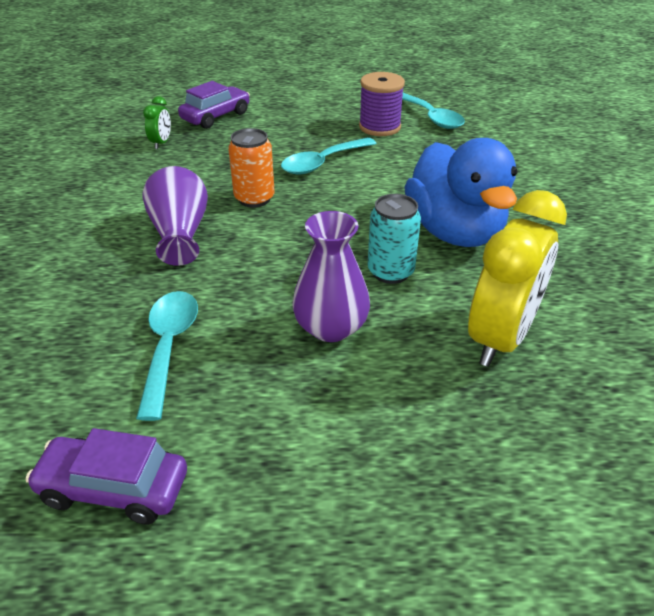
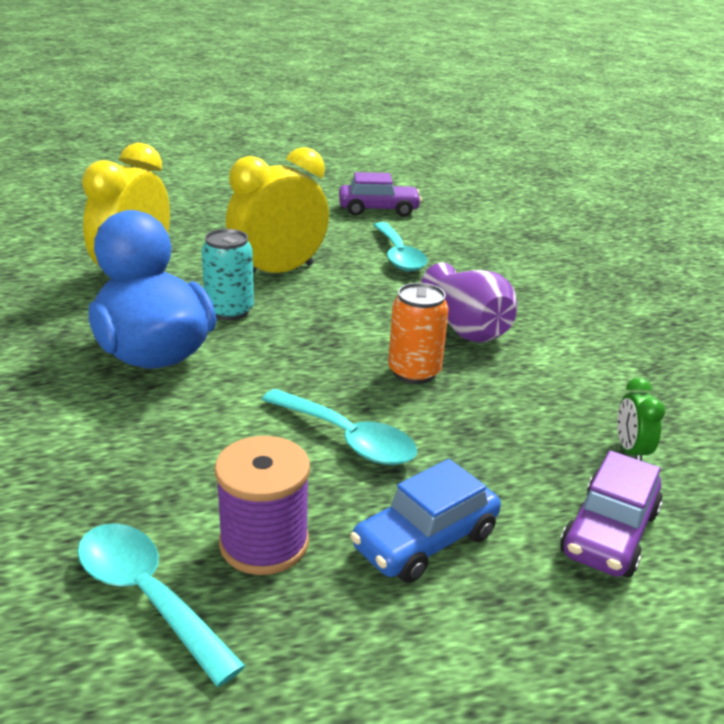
camera: 165 degrees right, 10 degrees down
turquoise spoon [281,137,377,174] -> turquoise spoon turned 90 degrees clockwise [261,389,417,465]
purple vase [292,211,370,342] -> yellow clock [226,147,329,274]
none -> blue car [350,459,501,583]

